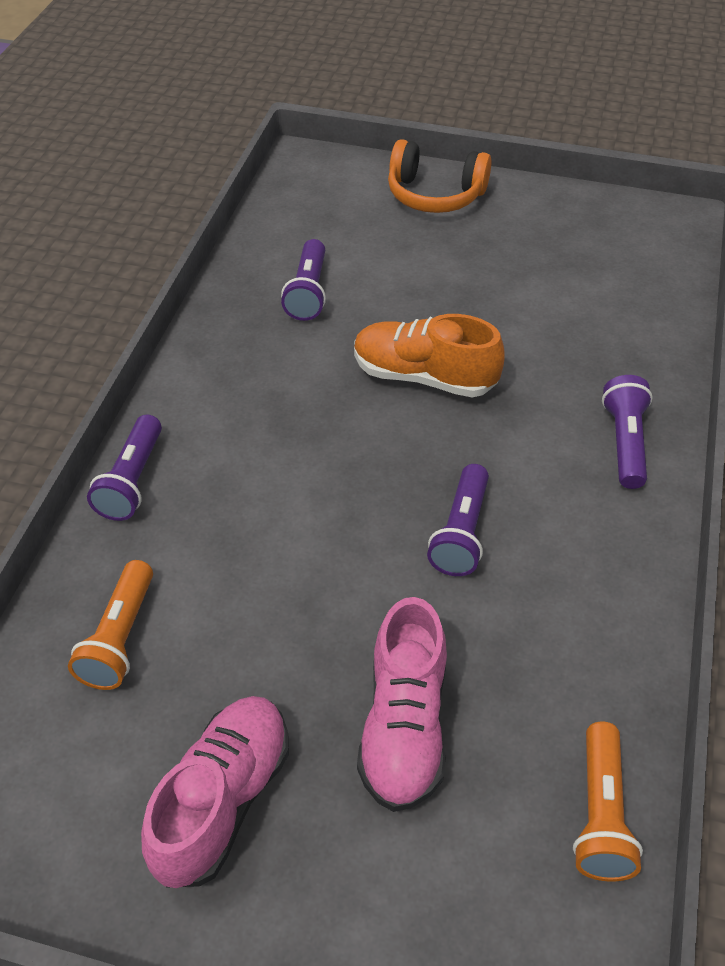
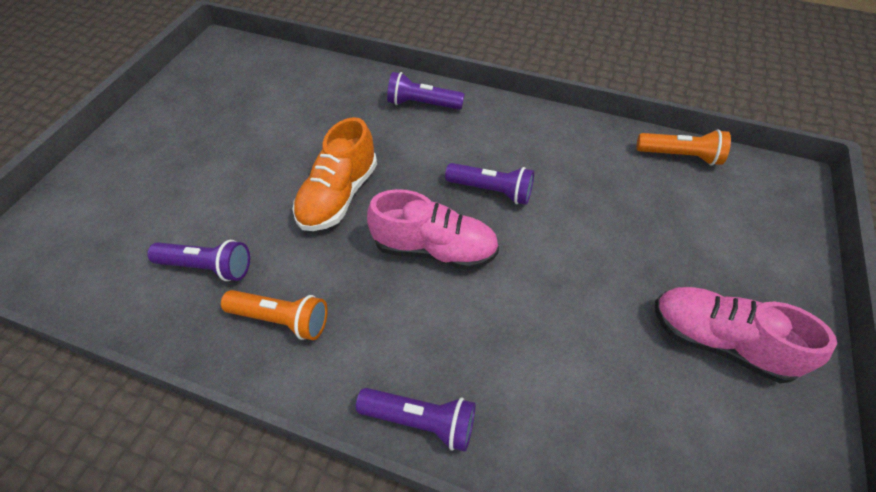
camera: 85 degrees left, 5 degrees up
orange flashlight [68,560,153,690] -> orange flashlight moved to [221,290,328,340]
pink shoe [357,597,447,812] -> pink shoe moved to [367,189,499,270]
orange headphones [388,139,492,213] -> none

